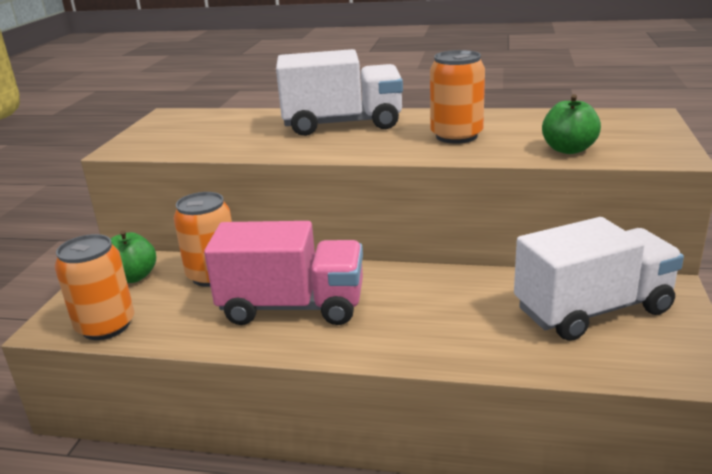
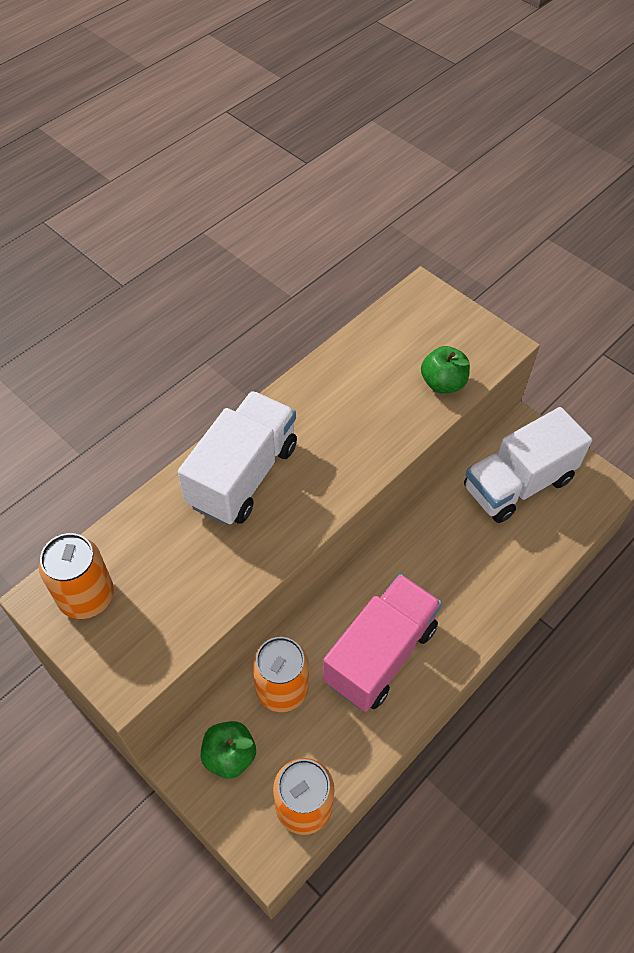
camera: 60 degrees left, 30 degrees up
orange can [430,50,485,144] -> orange can moved to [39,533,114,619]
white truck [514,217,684,341] -> white truck turned 135 degrees counterclockwise [464,407,592,523]

